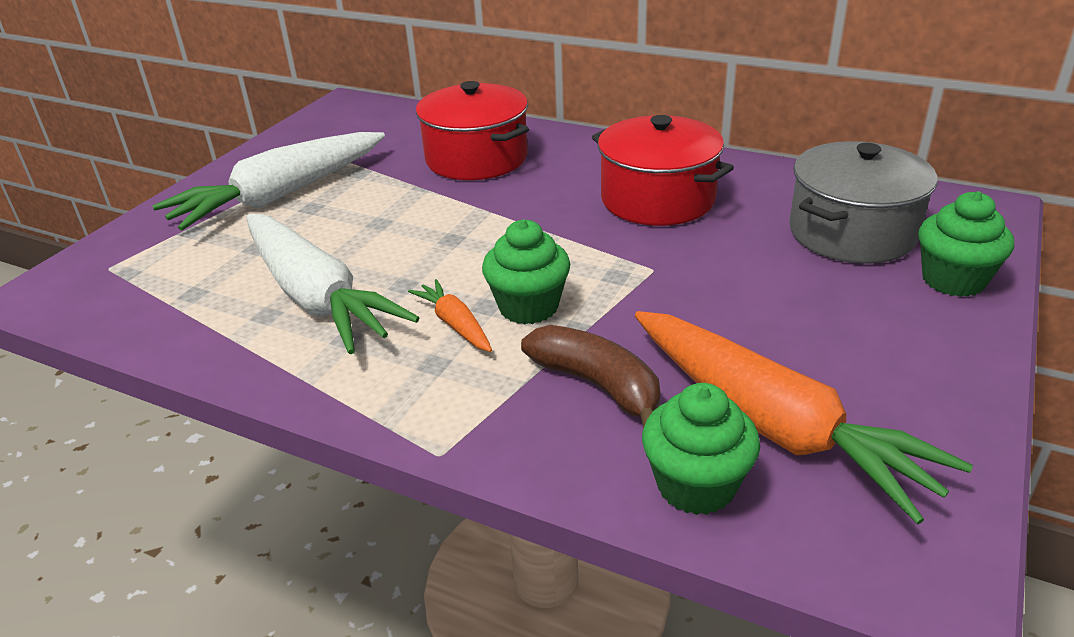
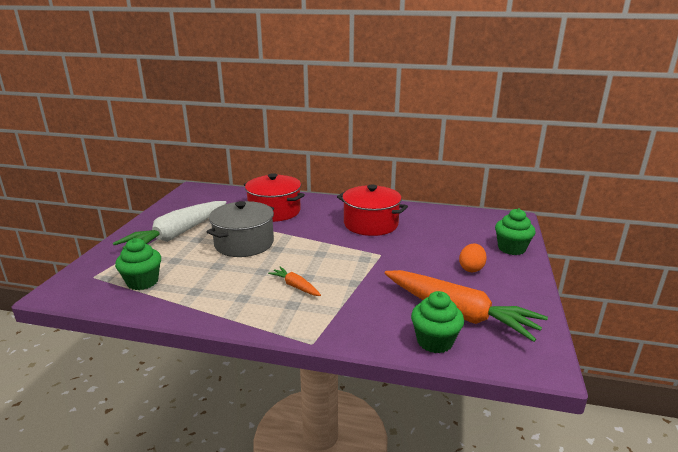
camera: 15 degrees left, 10 degrees down
white carrot [246,214,419,354] -> none
green cupcake [482,220,570,324] -> green cupcake moved to [115,238,161,290]
brown banana [521,325,660,428] -> none
grey pot [789,141,937,264] -> grey pot moved to [207,201,274,257]
none -> orange egg [459,244,487,272]

